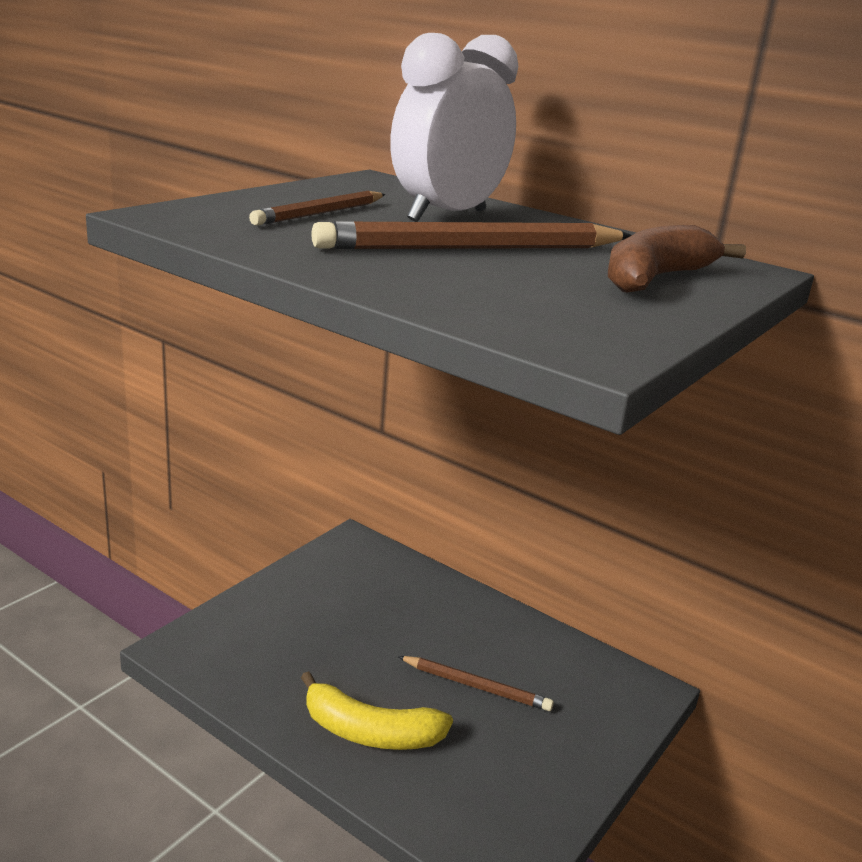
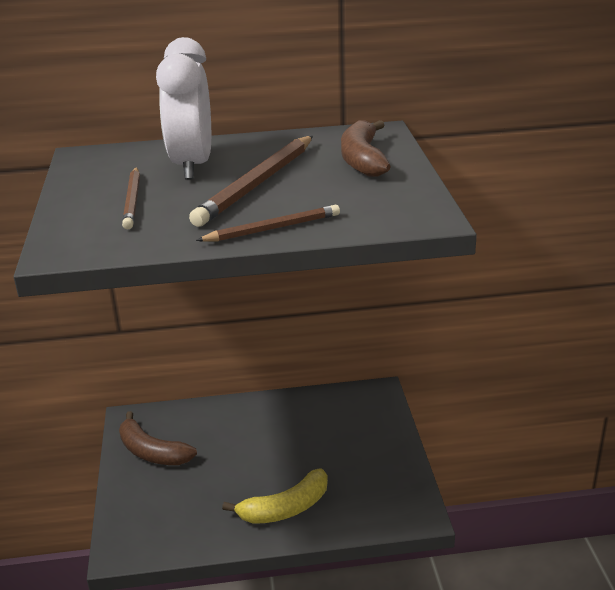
camera: 40 degrees left, 5 degrees up
brown pencil [398,656,554,711] -> brown pencil moved to [196,205,340,242]
none -> brown banana [119,411,197,465]

